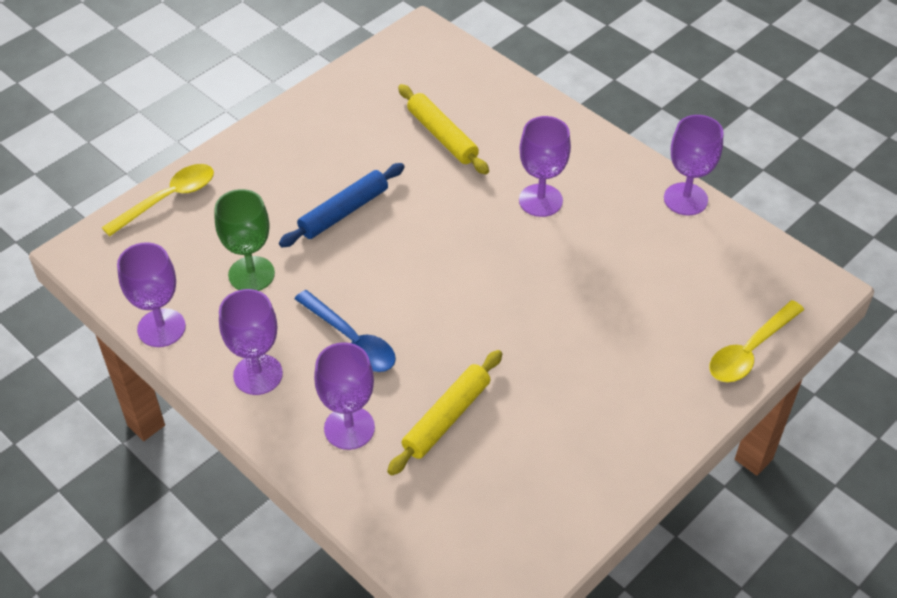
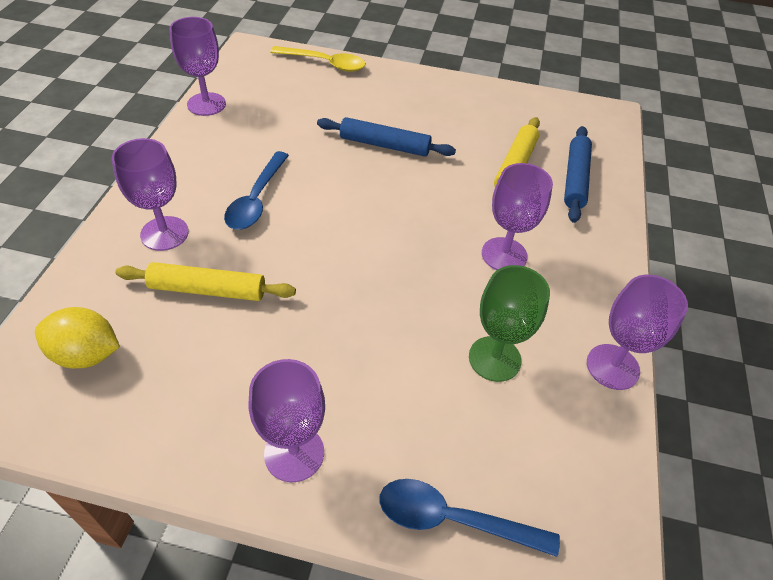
camera: 55 degrees right, 0 degrees up
green goblet [215,189,275,291] -> green goblet moved to [469,265,550,382]
purple goblet [219,289,283,395] -> purple goblet moved to [248,359,325,482]
yellow spoon [709,300,804,382] -> blue spoon [379,479,560,557]
none -> yellow lemon [35,307,120,368]
none -> blue rolling pin [564,126,592,223]

